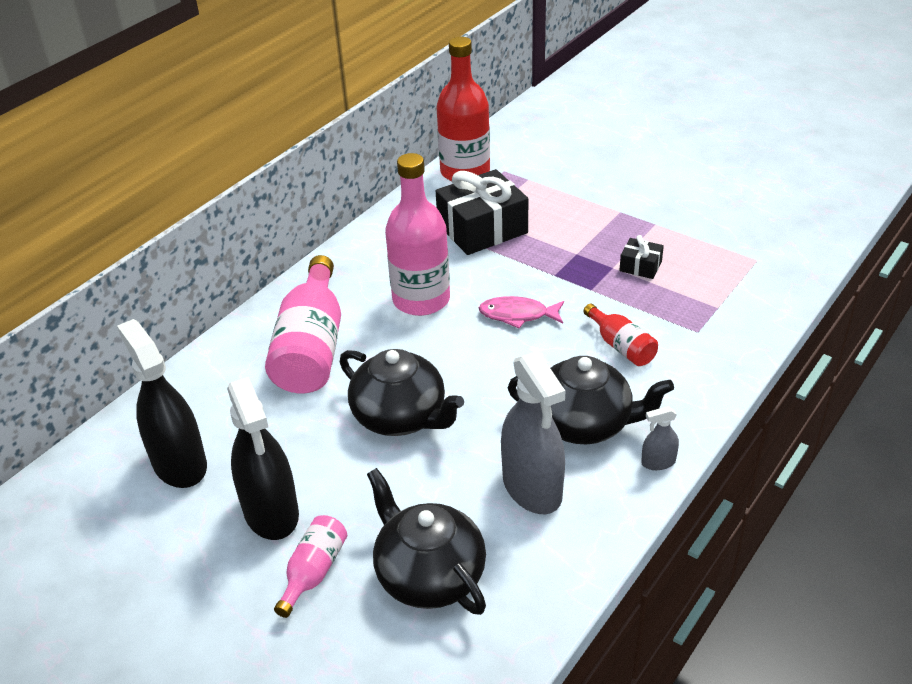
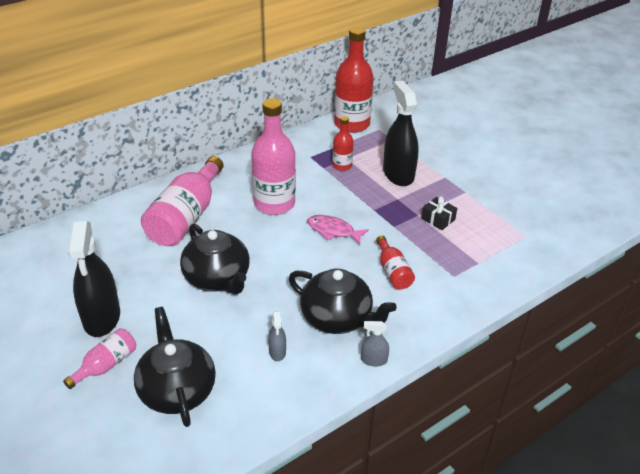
camera: 15 degrees right, 0 degrees up
black spray bottle [117,319,207,488] -> black spray bottle moved to [383,81,419,186]
black gift [436,169,528,255] -> red bottle [332,116,354,171]
grey spray bottle [501,351,565,514] -> grey spray bottle [268,311,286,361], size x0.45

